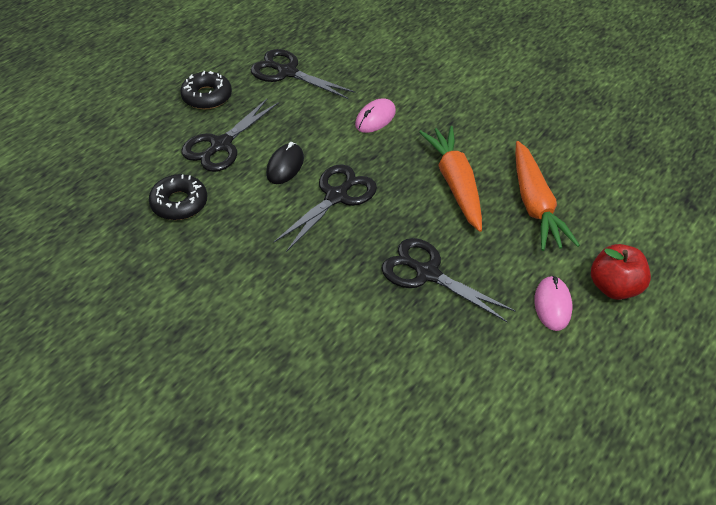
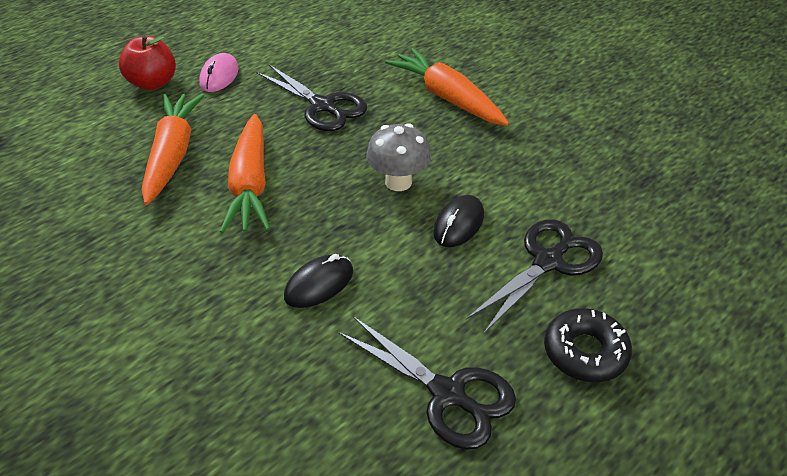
camera: 170 degrees left, 5 degrees down
black donut [149,174,207,220] -> none
black scissors [273,164,377,252] -> grey mushroom [366,123,431,191]
pink mouse [355,98,396,133] -> black mouse [284,254,353,308]
none -> orange carrot [385,48,509,126]

